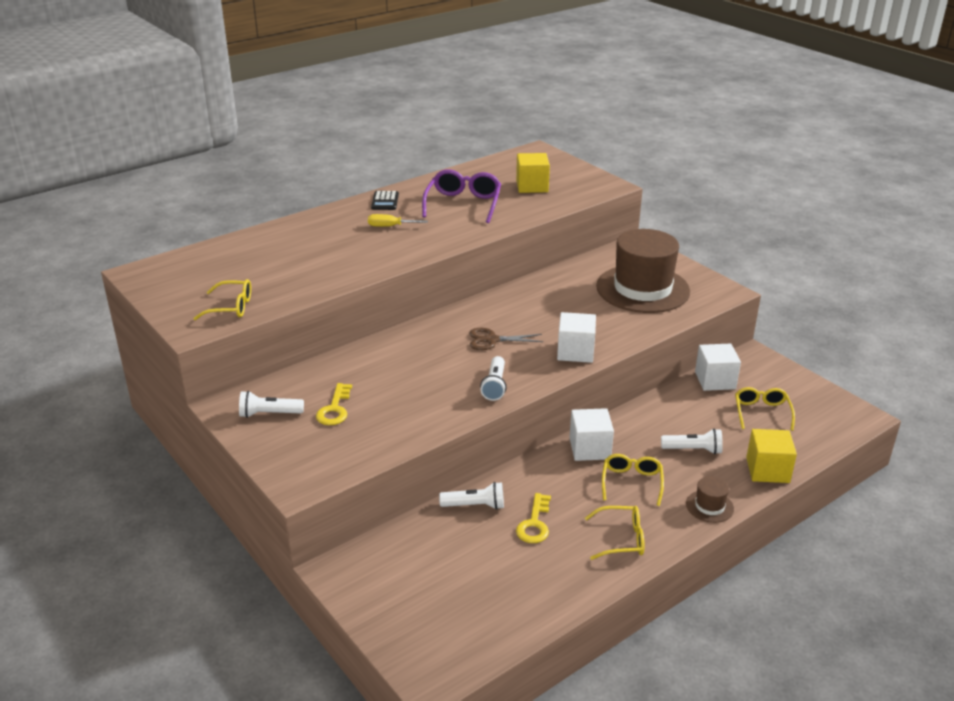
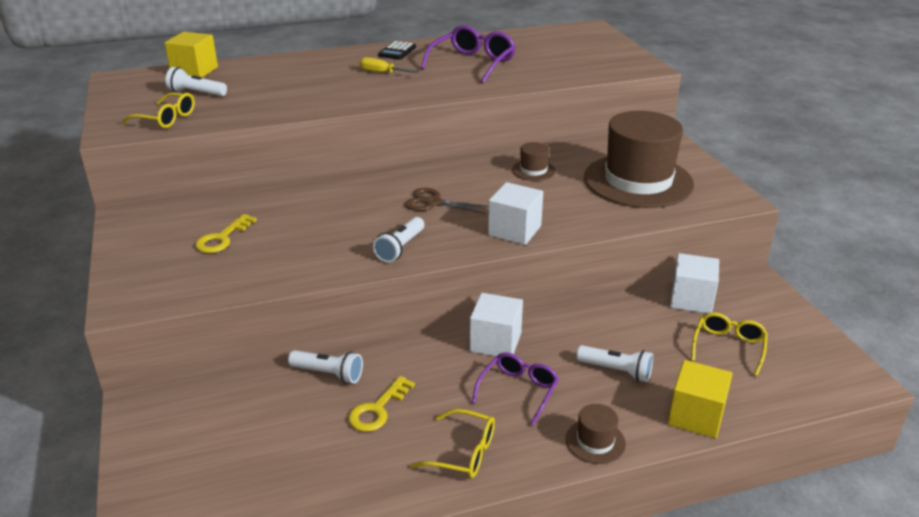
camera: 20 degrees right, 0 degrees up
white flashlight [239,391,304,418] -> white flashlight moved to [166,67,227,96]
yellow cube [516,153,550,193] -> yellow cube moved to [165,32,218,77]
yellow glasses [602,454,664,506] -> purple glasses [471,352,559,426]
none -> brown hat [512,142,556,181]

